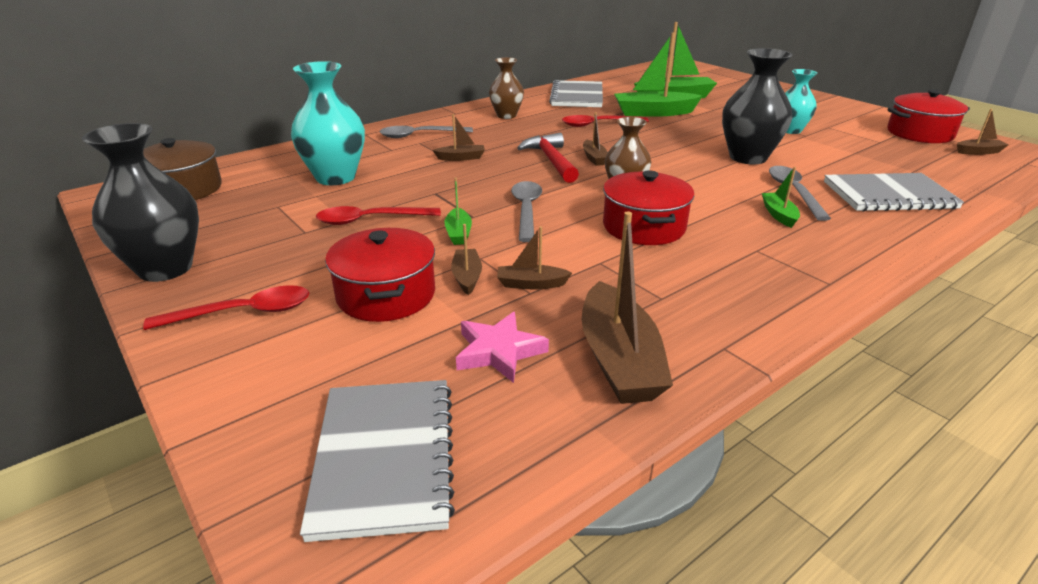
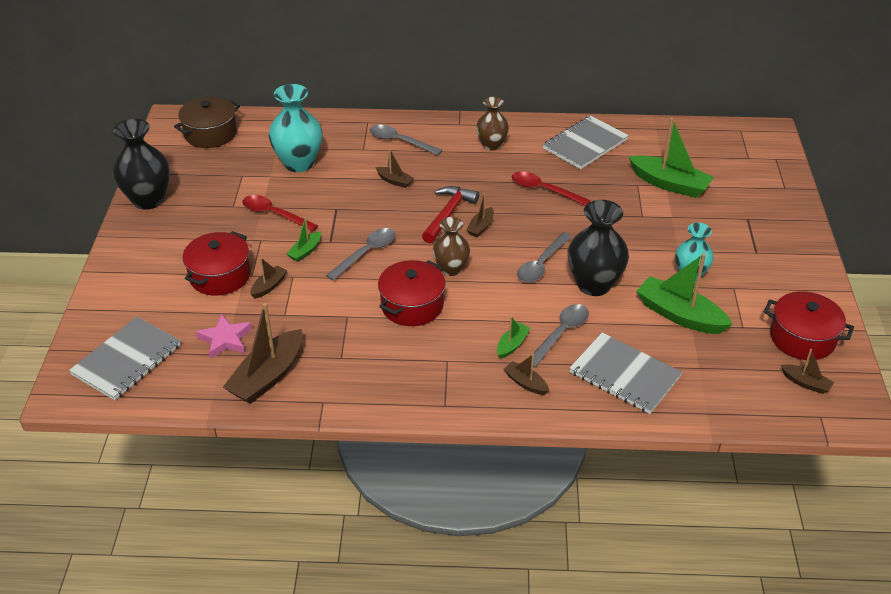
camera: 40 degrees right, 10 degrees up
red spoon [143,285,309,330] -> none
brown boat [497,226,572,290] -> brown boat moved to [504,354,549,395]
green boat [614,33,703,117] -> green boat moved to [636,253,733,334]
none -> grey spoon [517,232,572,283]

